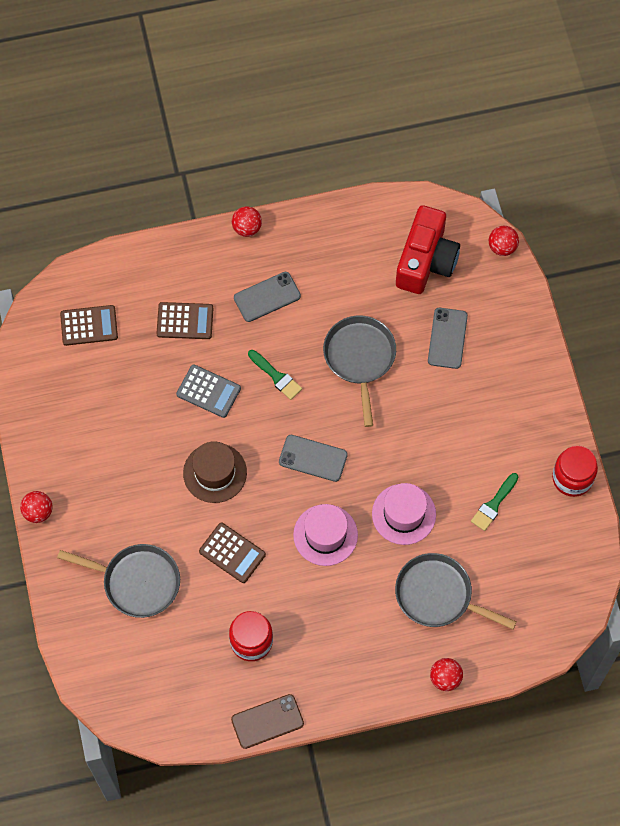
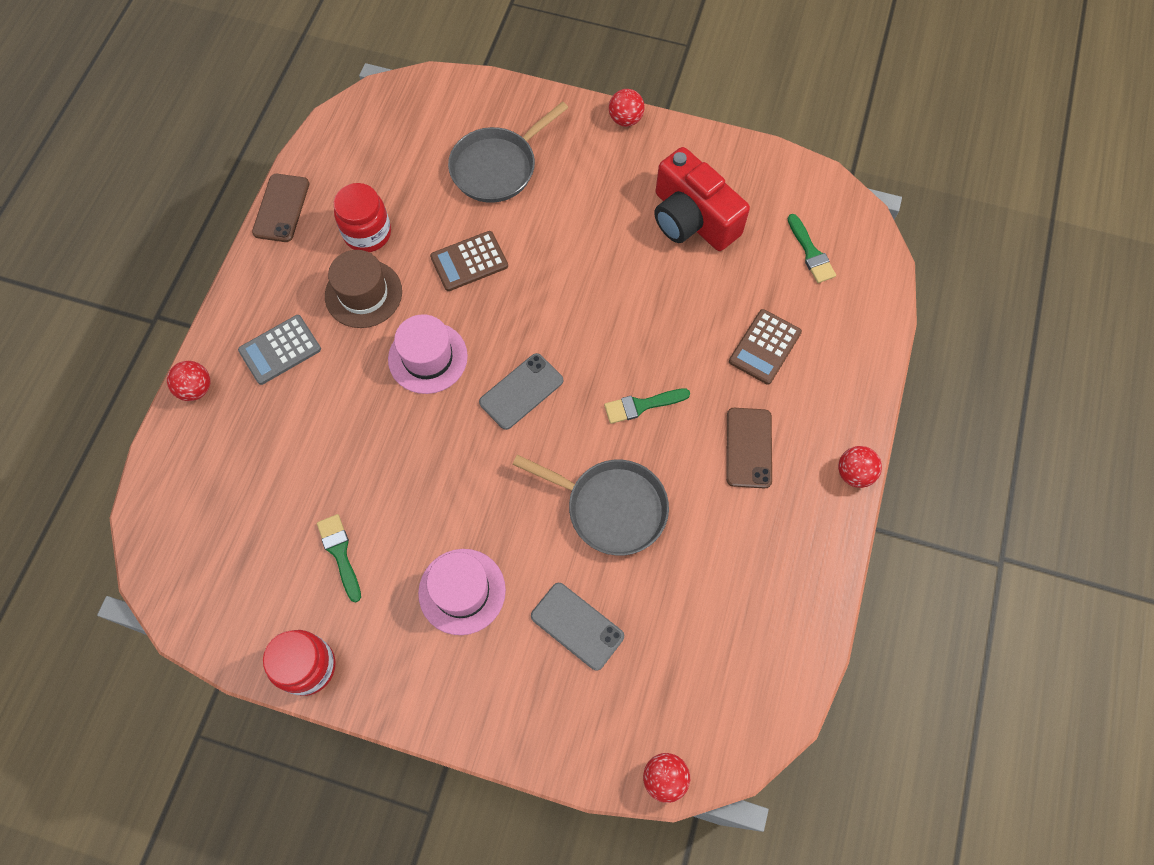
camera: 120 degrees right, 0 degrees up
brown calculator [60,305,118,346] -> green brush [788,214,836,283]
grey calculator [176,364,241,418] -> grey calculator moved to [238,315,321,385]
brown hat [183,441,247,503] -> brown hat moved to [325,250,402,328]
grey phone [234,272,301,322] -> brown phone [726,408,772,488]
pink hat [372,483,436,545] -> pink hat moved to [418,549,506,635]
grey pan [395,553,516,629] -> none
red camera [396,205,460,294] -> red camera moved to [654,147,750,251]

